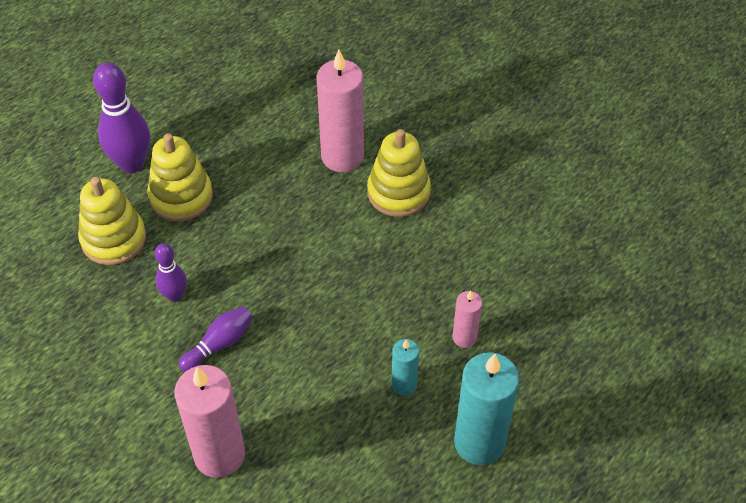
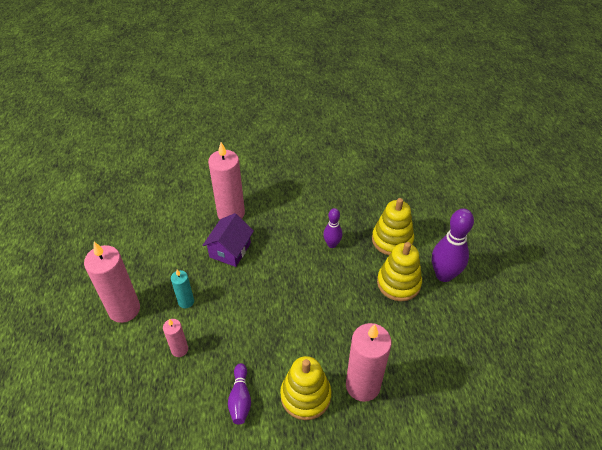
camera: 130 degrees right, 5 degrees down
purple bowling pin [178,306,253,372] -> purple bowling pin moved to [228,363,251,424]
turquoise candle [454,352,519,465] -> pink candle [84,242,140,323]
none -> purple house [202,213,254,267]

